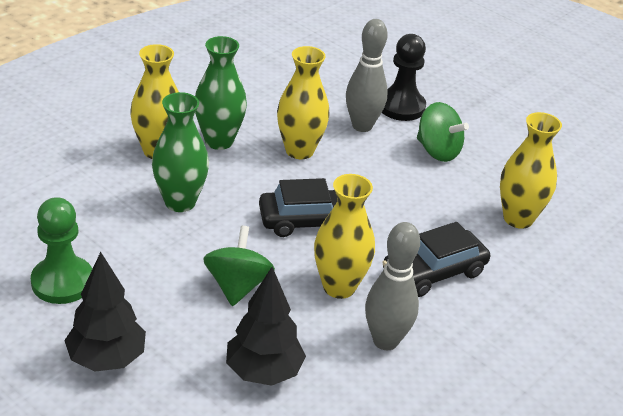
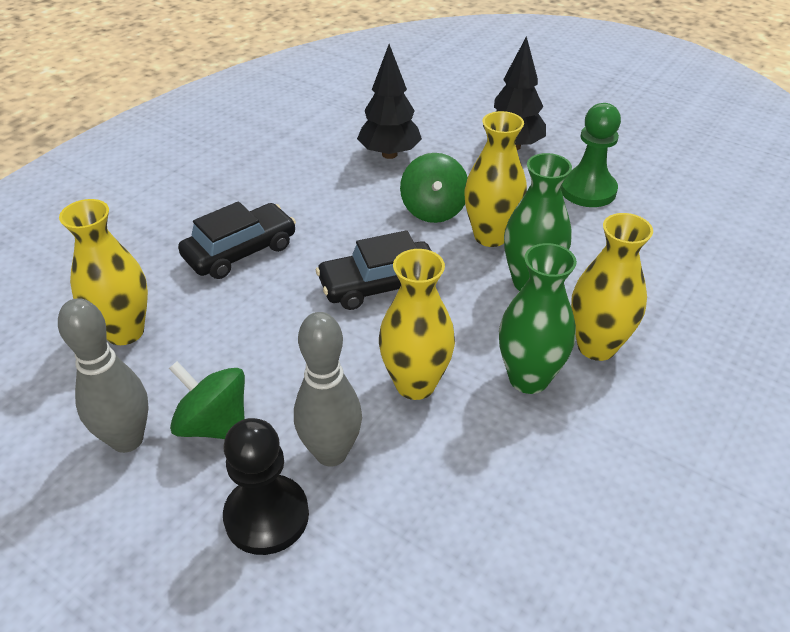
camera: 175 degrees right, 5 degrees up
yellow vase [314,174,375,299] -> yellow vase moved to [464,111,527,247]
grey bowling pin [365,222,420,350] -> grey bowling pin moved to [58,298,149,453]

